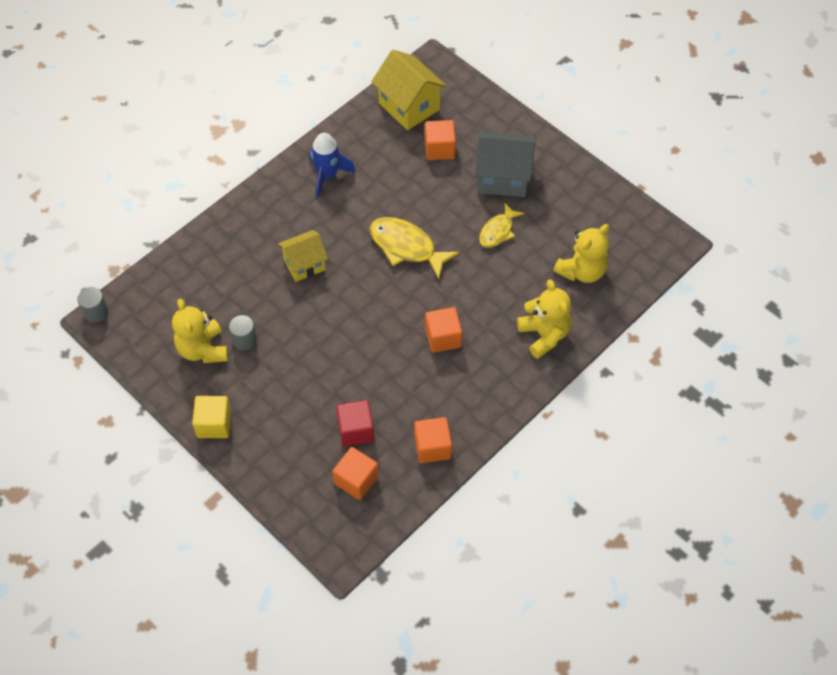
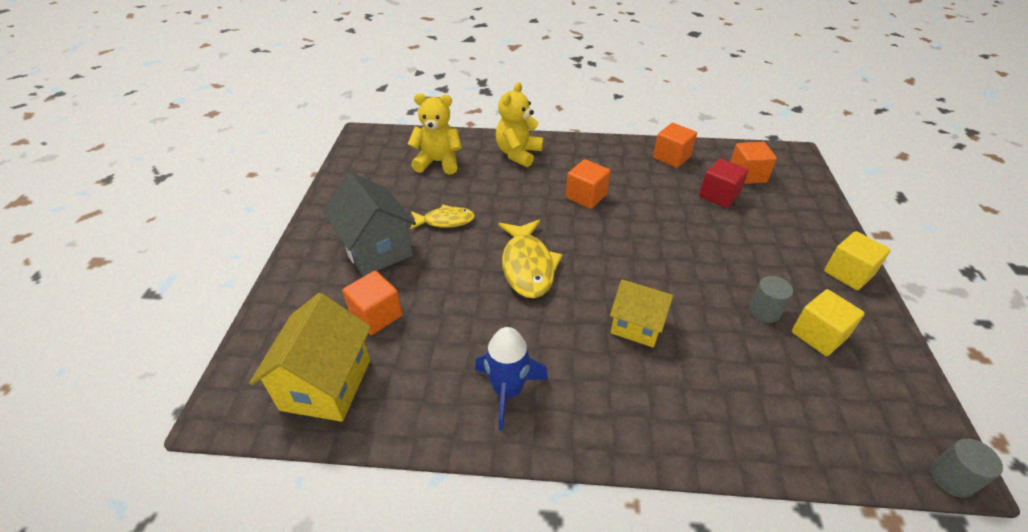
camera: 130 degrees left, 15 degrees down
yellow teddy bear [172,299,228,363] -> yellow cube [792,289,865,356]

